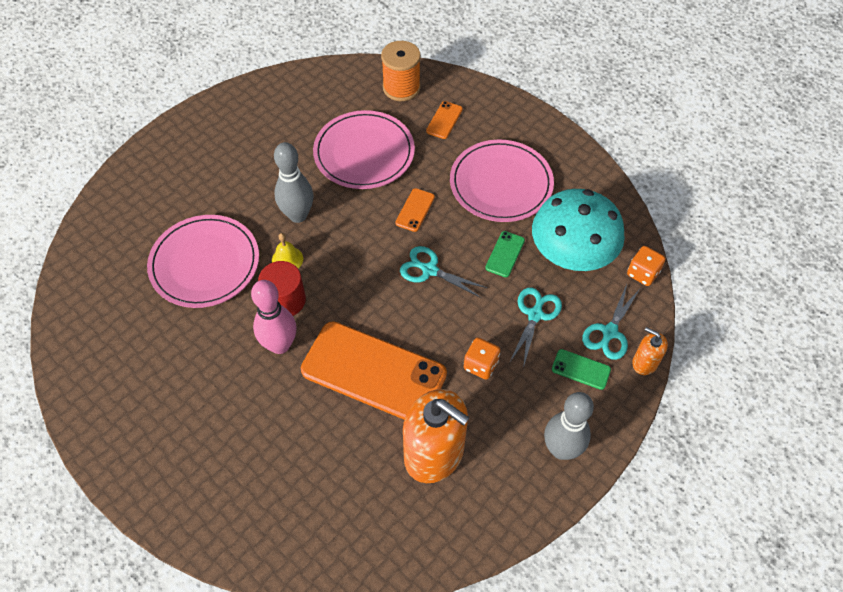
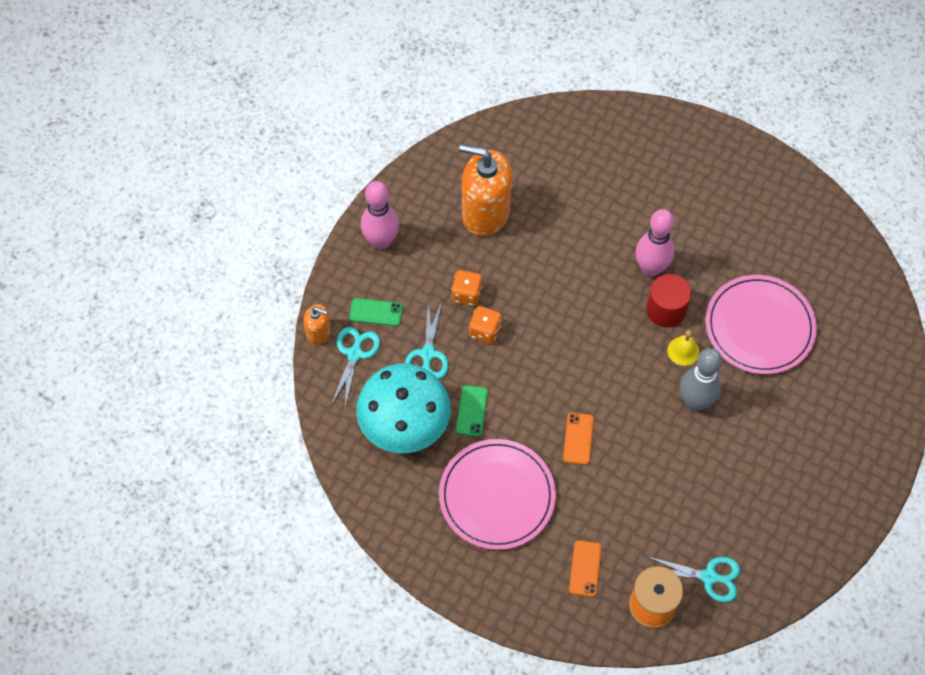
camera: 165 degrees right, 5 degrees up
orange phone [301,321,447,420] -> none
pink plate [313,110,415,189] -> none
turquoise scissors [400,246,487,298] -> turquoise scissors moved to [646,556,740,602]
grey bowling pin [544,392,594,460] -> pink bowling pin [361,181,399,249]
orange dice [627,246,666,286] -> orange dice moved to [469,306,501,344]

